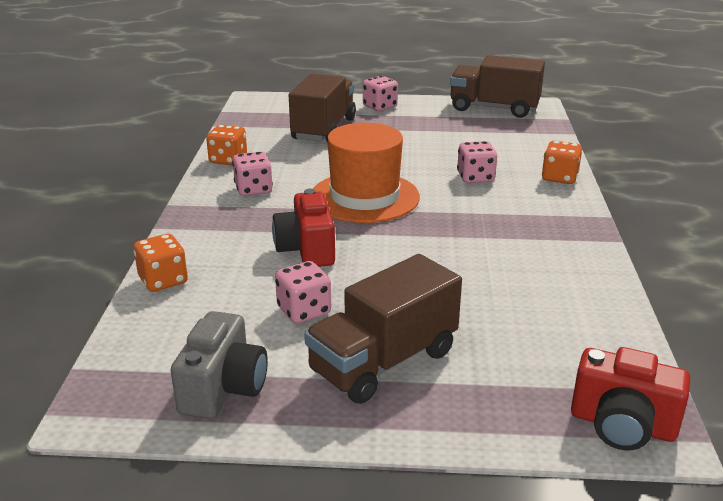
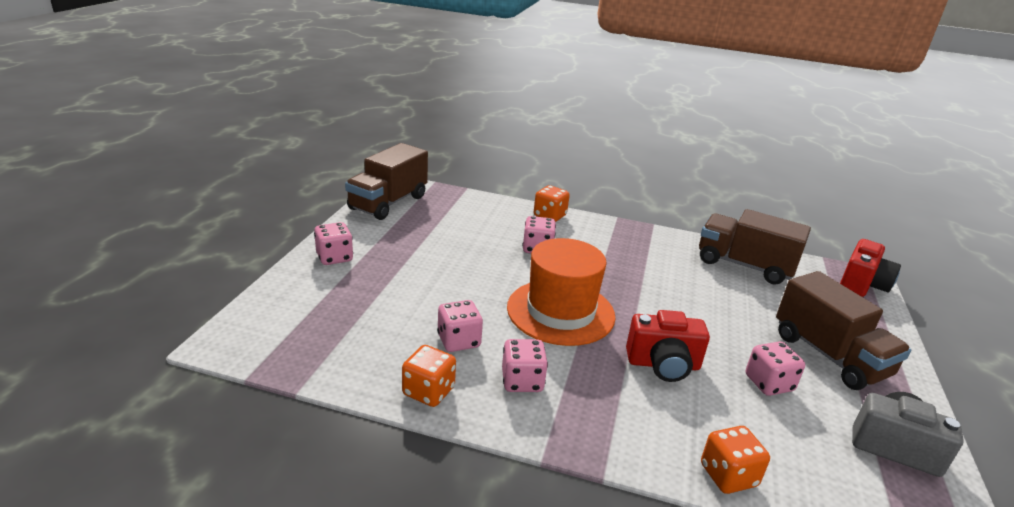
camera: 80 degrees left, 0 degrees up
brown truck [289,74,356,141] -> brown truck moved to [699,209,811,285]
none -> pink dice [437,300,483,352]

